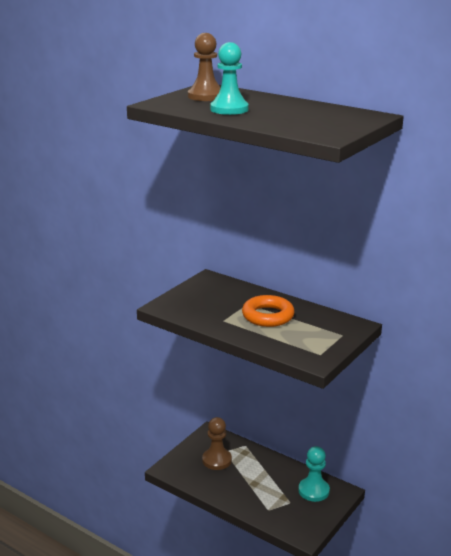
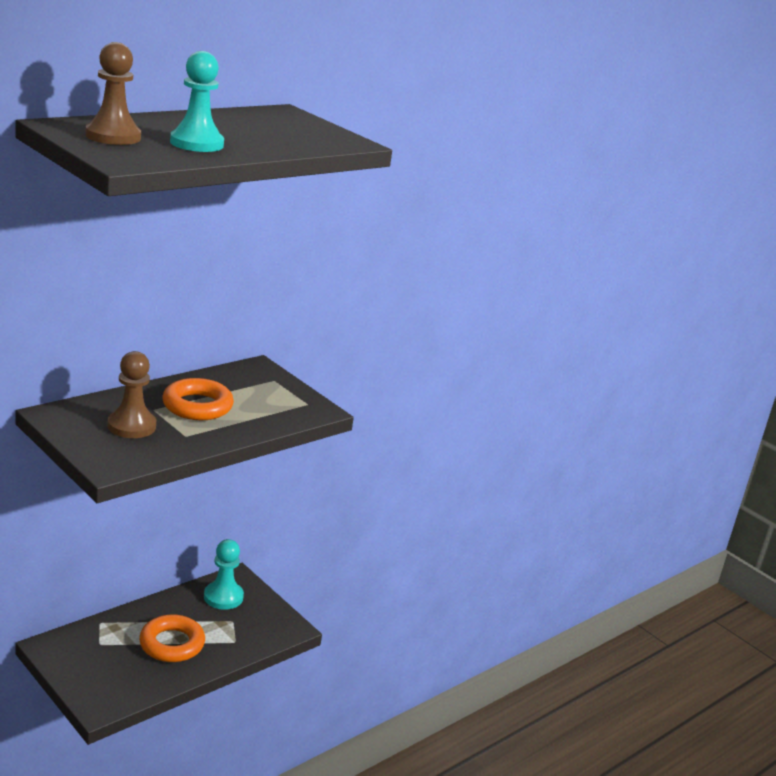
camera: 80 degrees left, 0 degrees up
brown pawn [202,417,232,470] -> brown pawn moved to [107,351,156,438]
none -> orange ring [139,614,205,662]

